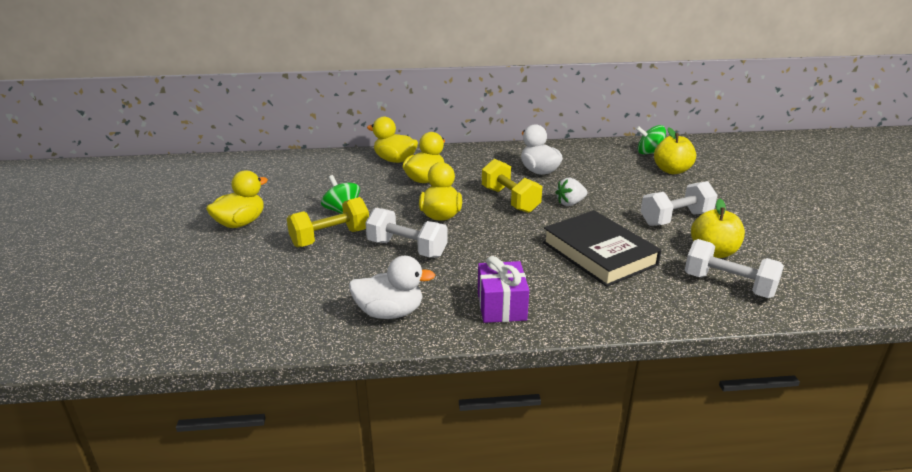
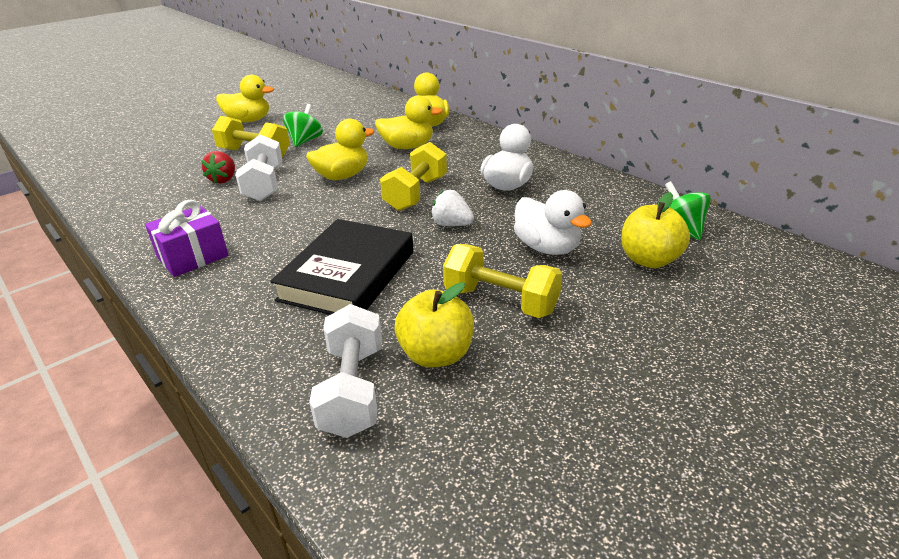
camera: 55 degrees right, 5 degrees up
white duck [349,256,435,319] -> white duck moved to [514,190,592,255]
white dumbbell [641,181,718,226] -> yellow dumbbell [443,244,562,318]
none -> red strawberry [201,151,235,184]

